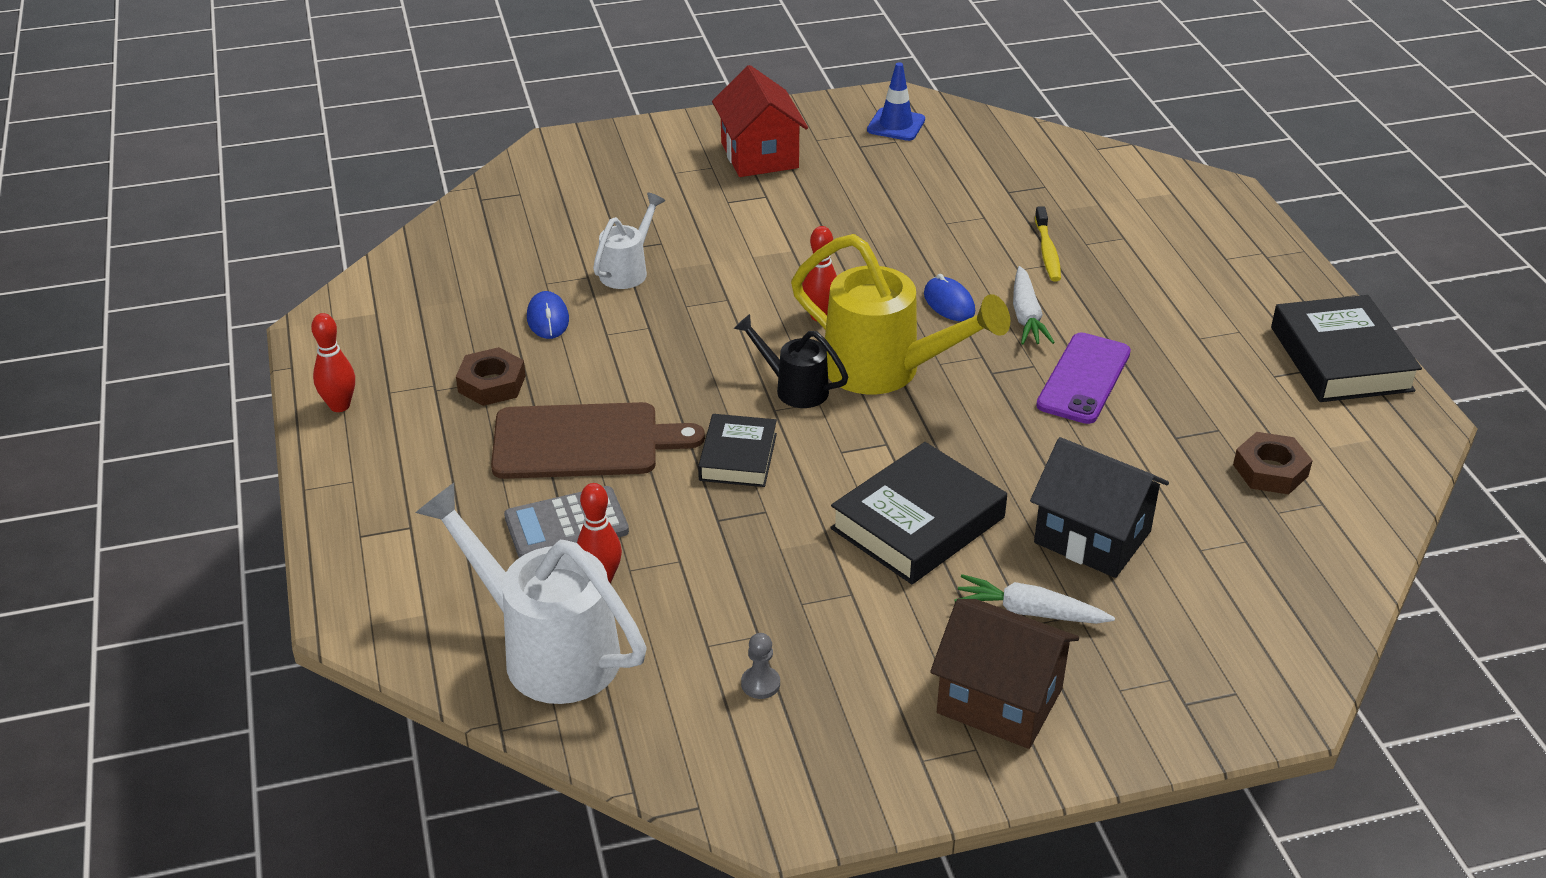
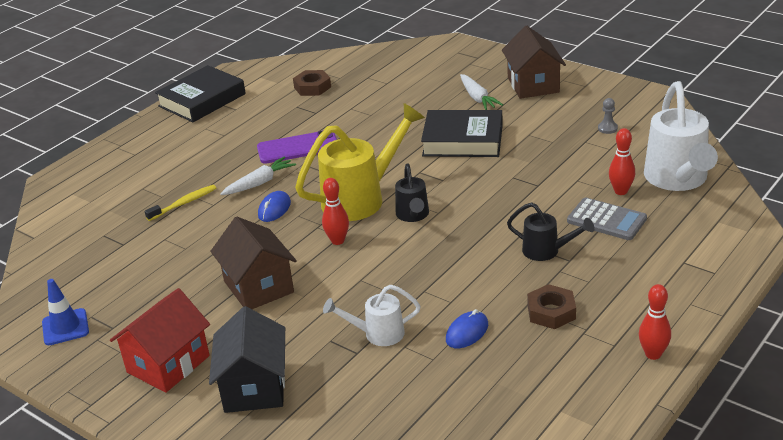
camera: 125 degrees left, 5 degrees down
brown cutting board [491,402,705,479] -> black watering can [507,202,595,261]
black book [698,414,777,487] -> none
yellow watering can [791,234,1010,394] -> yellow watering can turned 60 degrees clockwise [295,103,425,221]
black house [1030,437,1169,578] -> black house moved to [209,306,285,413]
none -> brown house [210,217,297,309]

